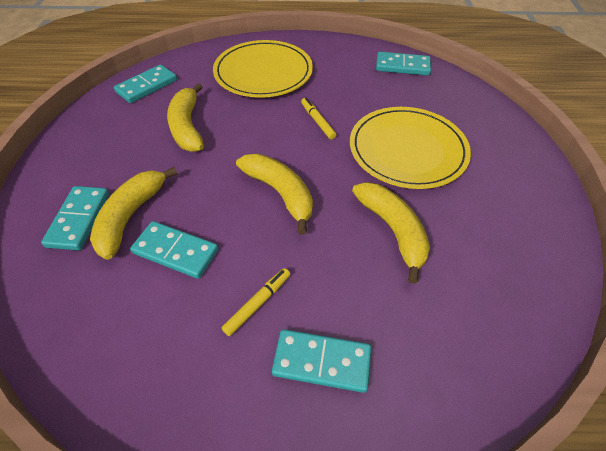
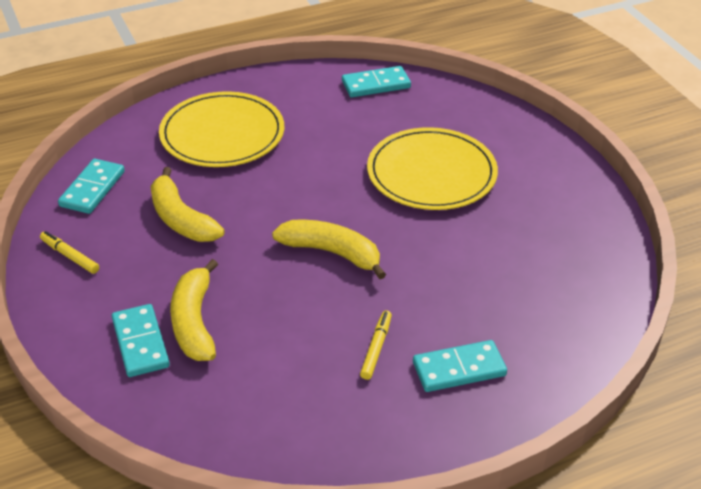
camera: 25 degrees left, 10 degrees down
turquoise domino [130,221,218,279] -> none
yellow marker [301,98,336,140] -> yellow marker moved to [40,231,99,274]
yellow banana [352,182,430,284] -> none

